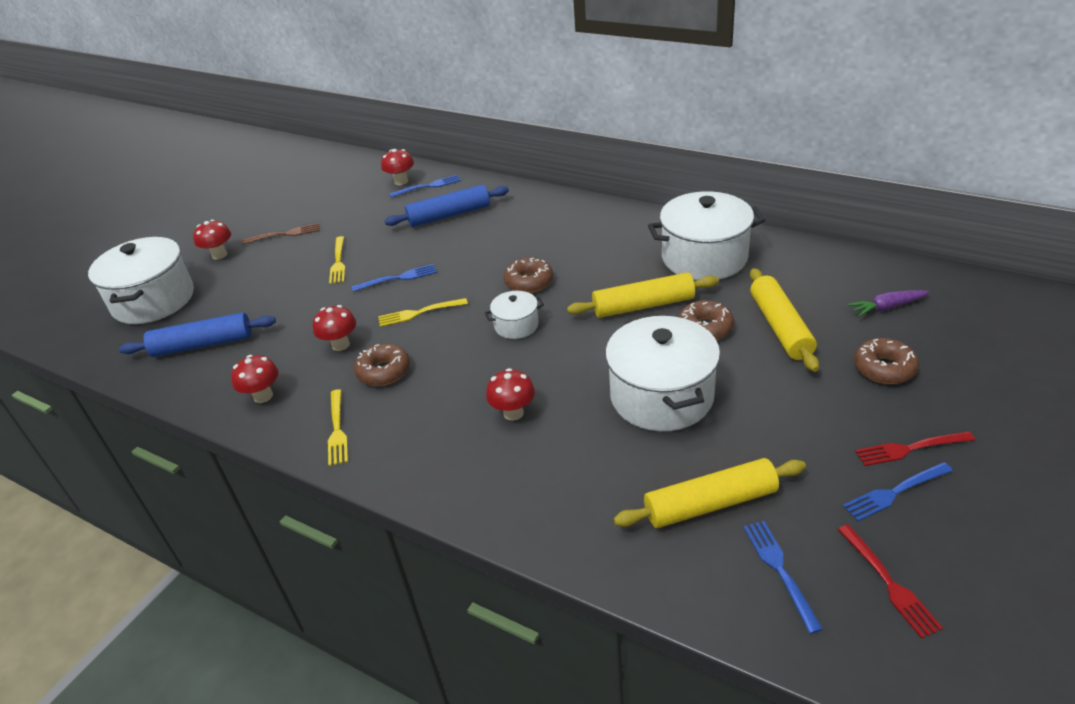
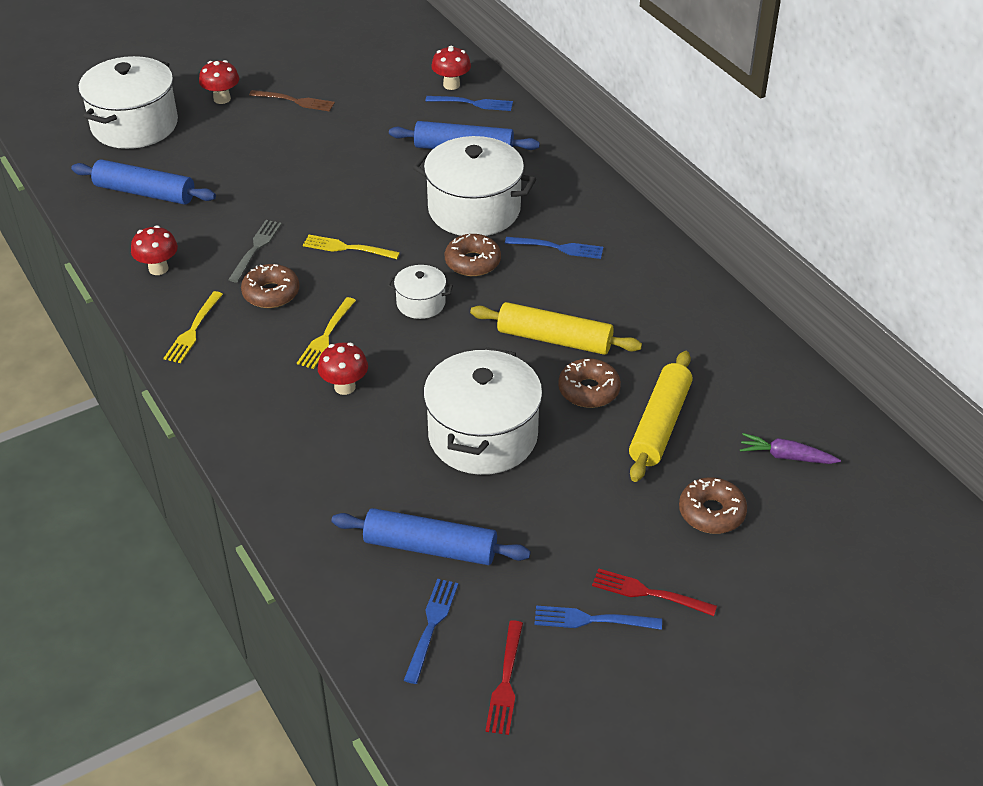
camera: 25 degrees right, 5 degrees up
red mushroom [313,305,356,351] -> grey fork [228,220,282,282]
yellow fork [329,236,345,284] -> yellow fork moved to [297,297,356,369]
blue fork [352,264,437,292] -> blue fork moved to [505,237,603,259]
yellow rolling pin [614,458,806,528] -> blue rolling pin [332,508,531,565]
white pot [648,191,765,280] -> white pot moved to [413,136,536,236]

